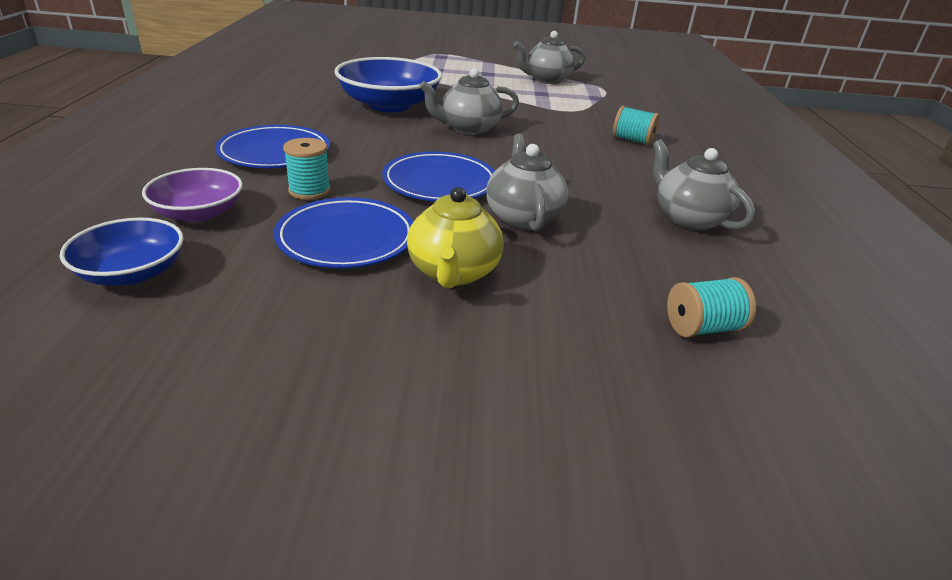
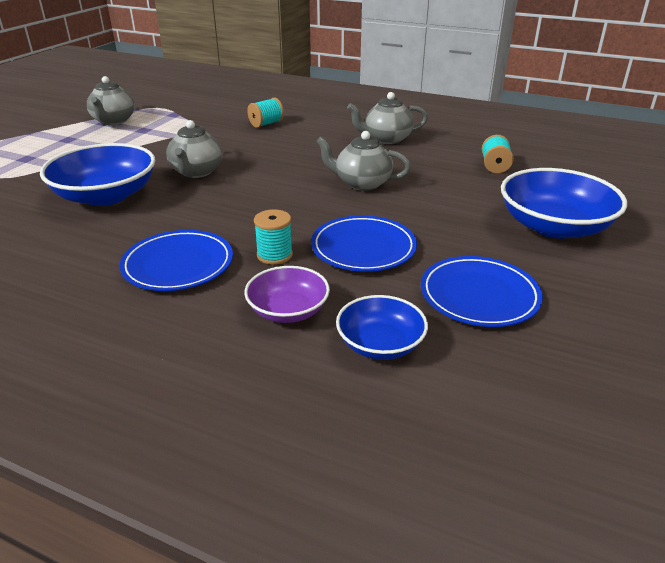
camera: 65 degrees left, 0 degrees up
blue plate [382,151,495,201] -> blue plate moved to [421,256,543,327]
yellow teapot [407,187,504,288] -> none
none -> blue bowl [501,168,627,239]

